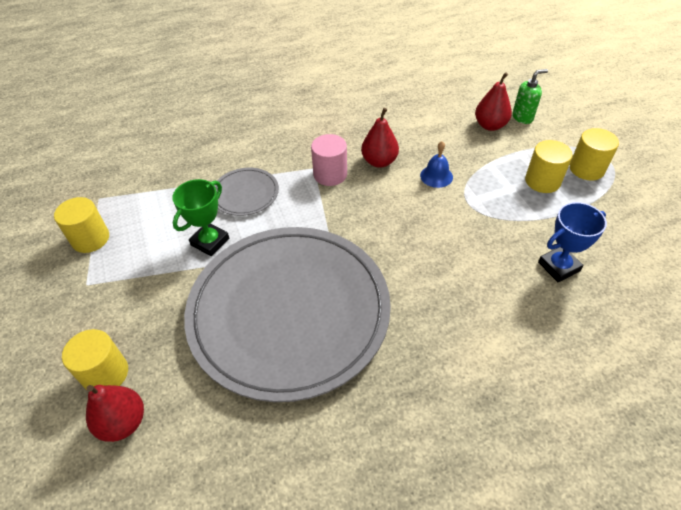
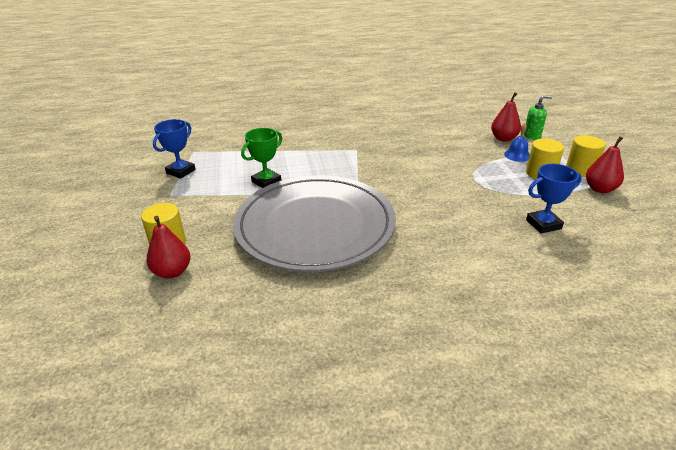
camera: 10 degrees right, 15 degrees down
yellow cylinder [54,197,109,253] -> blue trophy [153,119,196,179]
grey plate [214,168,279,216] -> none
pink cylinder [311,134,347,186] -> none
red pear [361,108,399,168] -> red pear moved to [586,137,624,193]
blue bell [420,141,453,188] -> blue bell moved to [504,123,530,162]

